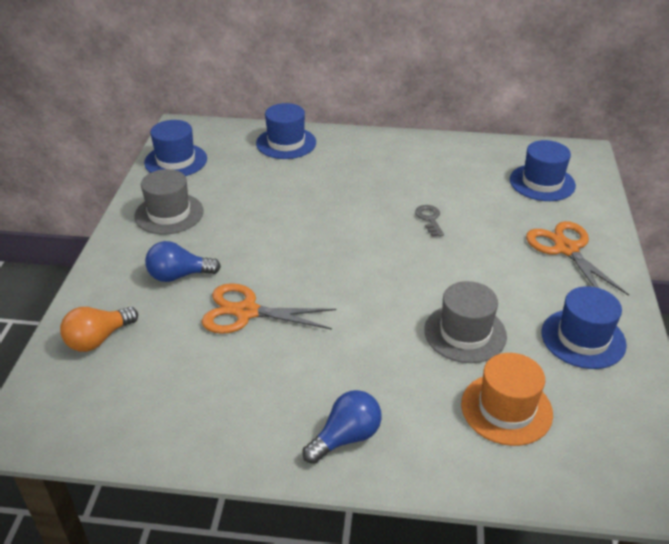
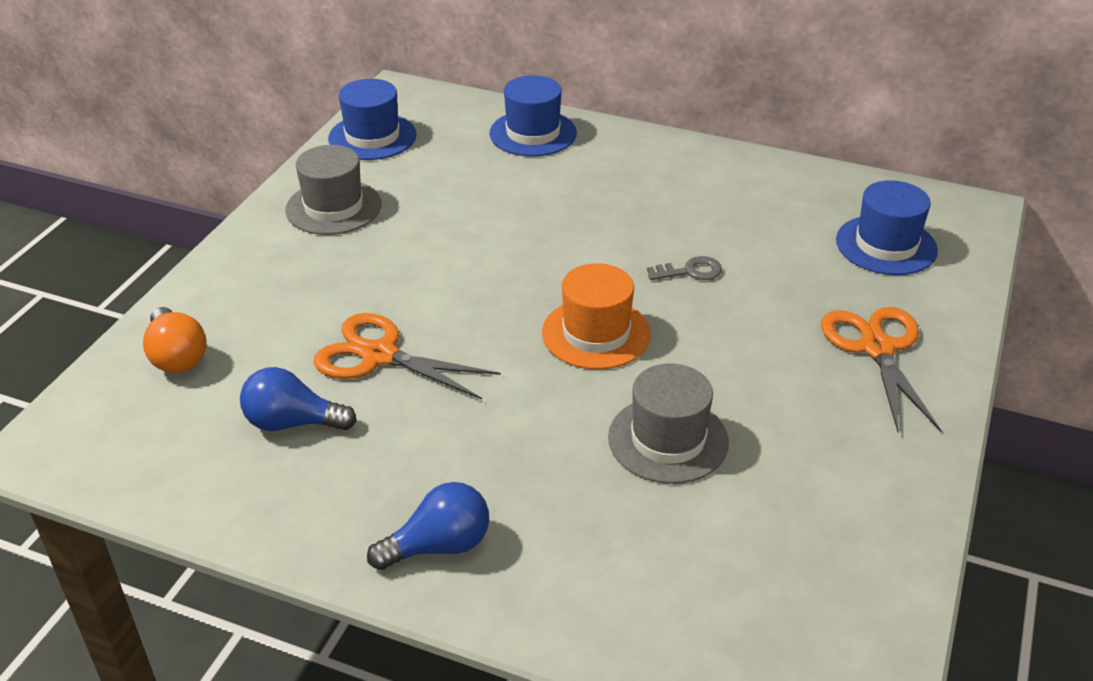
camera: 15 degrees right, 0 degrees up
orange light bulb [60,307,138,352] -> orange light bulb turned 90 degrees counterclockwise [143,307,207,373]
blue light bulb [145,241,221,282] -> blue light bulb moved to [240,367,357,431]
grey key [415,205,444,237] -> grey key turned 75 degrees clockwise [647,256,722,280]
orange hat [461,353,553,446] -> orange hat moved to [542,263,651,370]
blue hat [541,286,627,369] -> none

